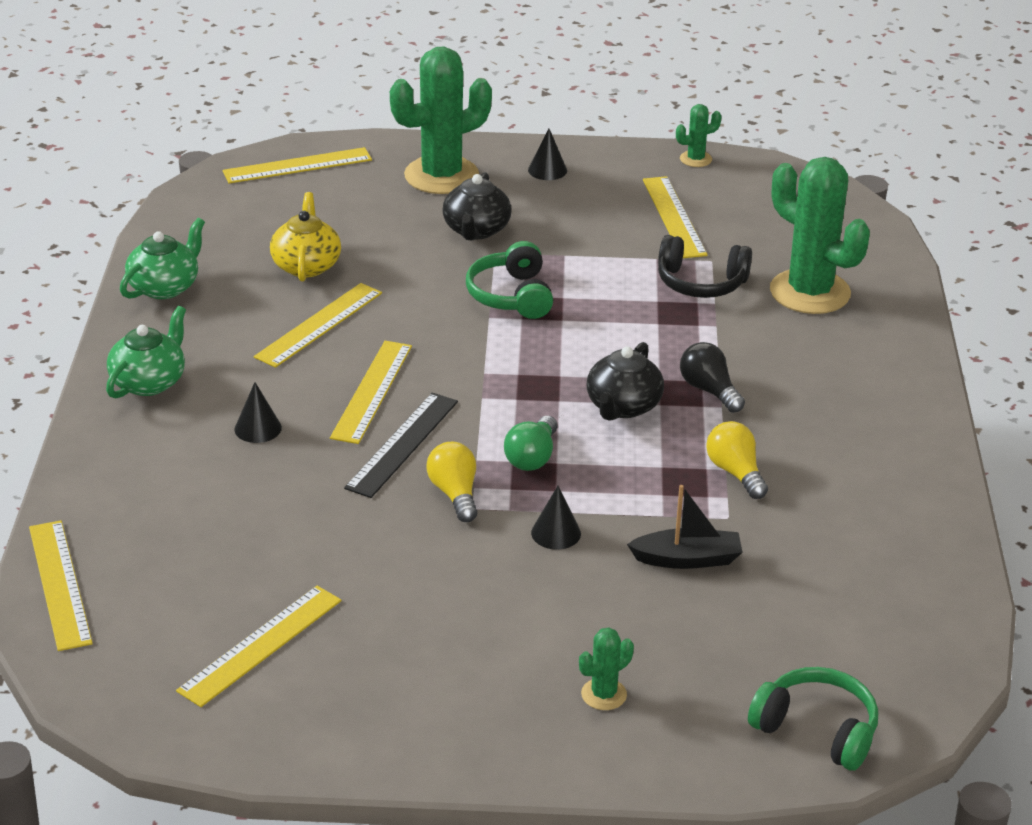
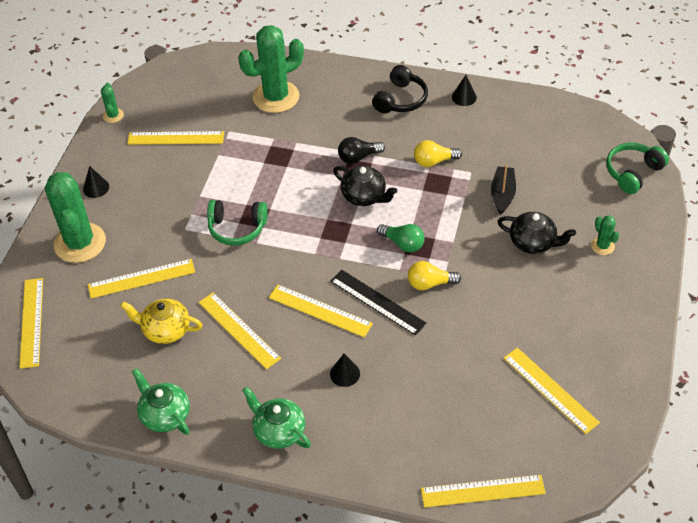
camera: 75 degrees left, 15 degrees up
black teapot [442,172,512,241] -> black teapot moved to [497,212,576,254]
black cone [531,486,581,549] -> black cone moved to [452,75,477,106]
black headphones [658,235,752,298] -> black headphones moved to [372,65,428,113]
none -> yellow ruler [88,259,195,299]

